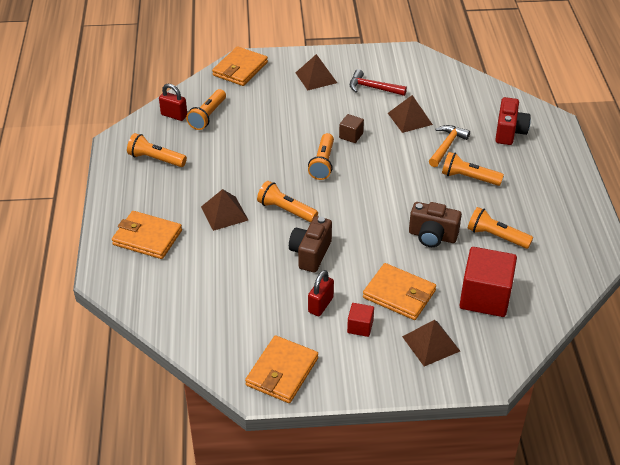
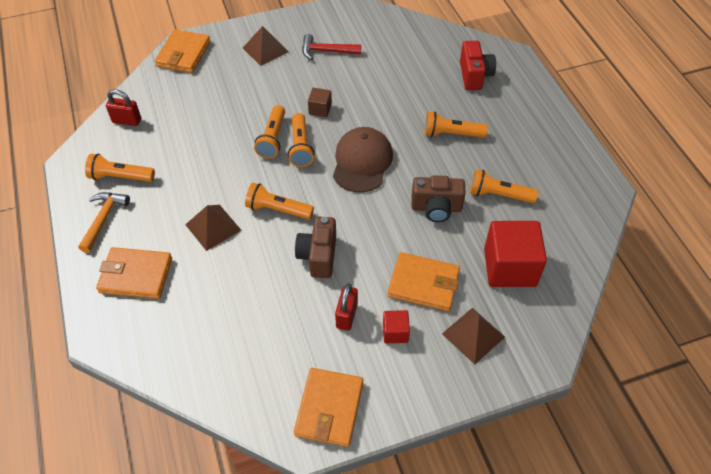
camera: 15 degrees left, 10 degrees up
orange flashlight [186,89,226,130] -> orange flashlight moved to [254,105,285,159]
brown pyramid [388,95,433,133] -> none
orange hammer [429,125,470,167] -> orange hammer moved to [78,192,130,253]
none -> brown cap [333,127,393,193]

